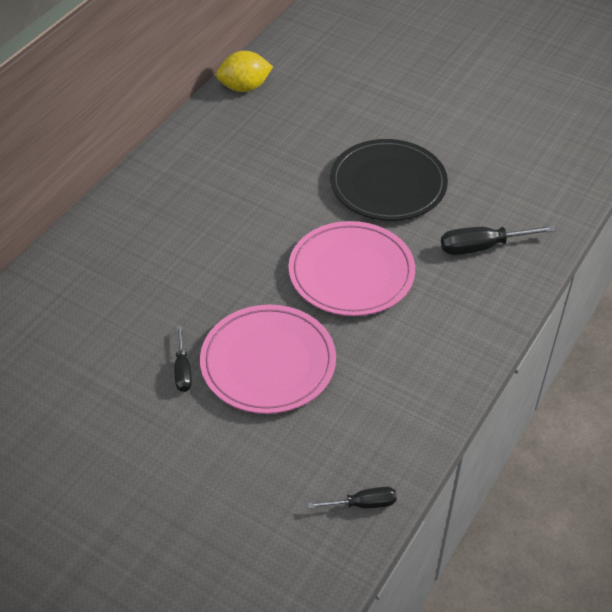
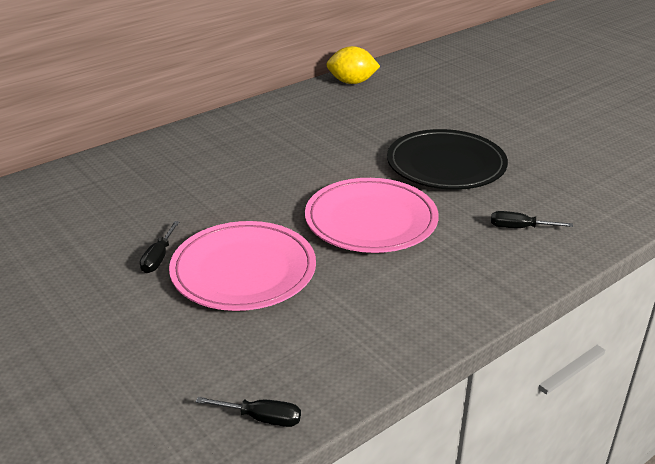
camera: 20 degrees right, 15 degrees down
black screwdriver [441,225,556,255] -> black screwdriver [491,211,573,228], size x0.63

